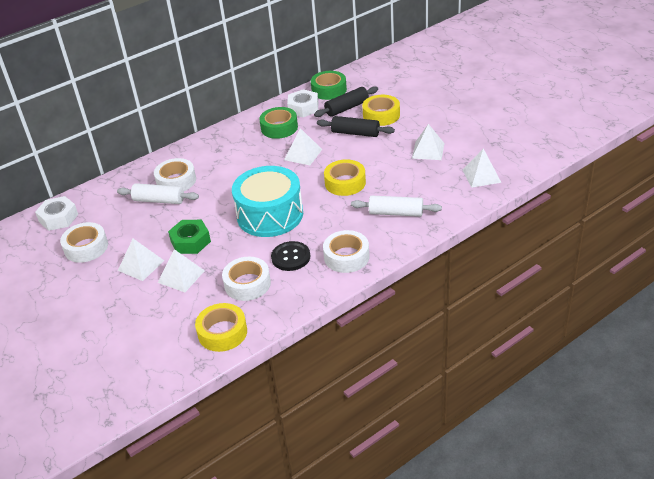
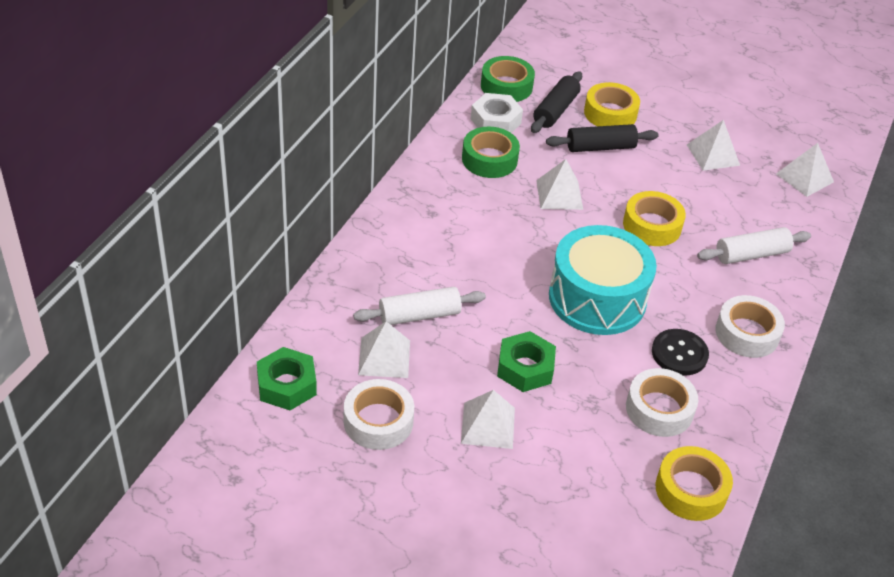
camera: 35 degrees left, 5 degrees up
white nut [35,196,78,231] -> green nut [257,347,317,410]
white tape [154,158,196,191] -> none
white pyramid [158,249,205,292] -> white pyramid moved to [358,321,410,378]

